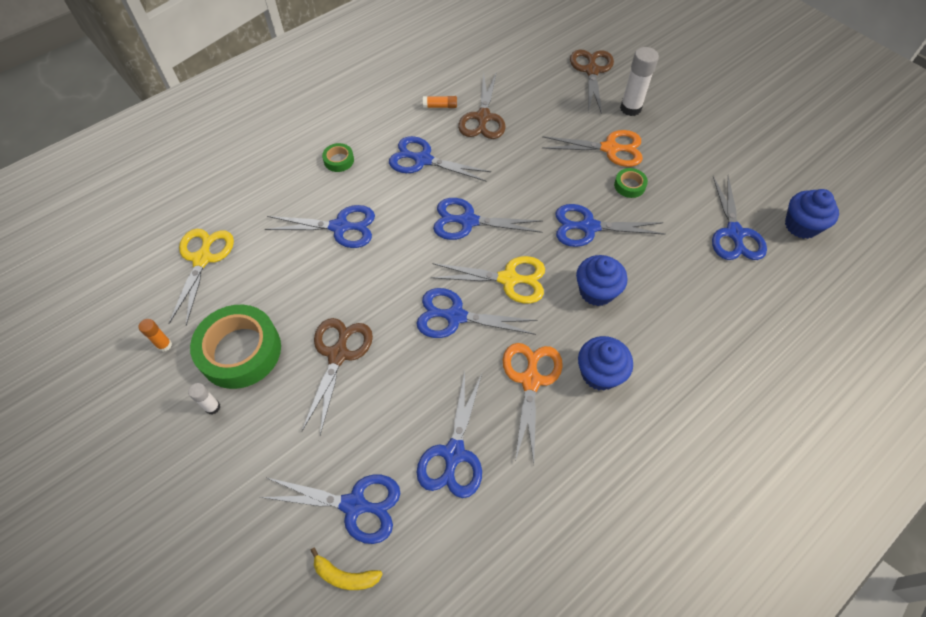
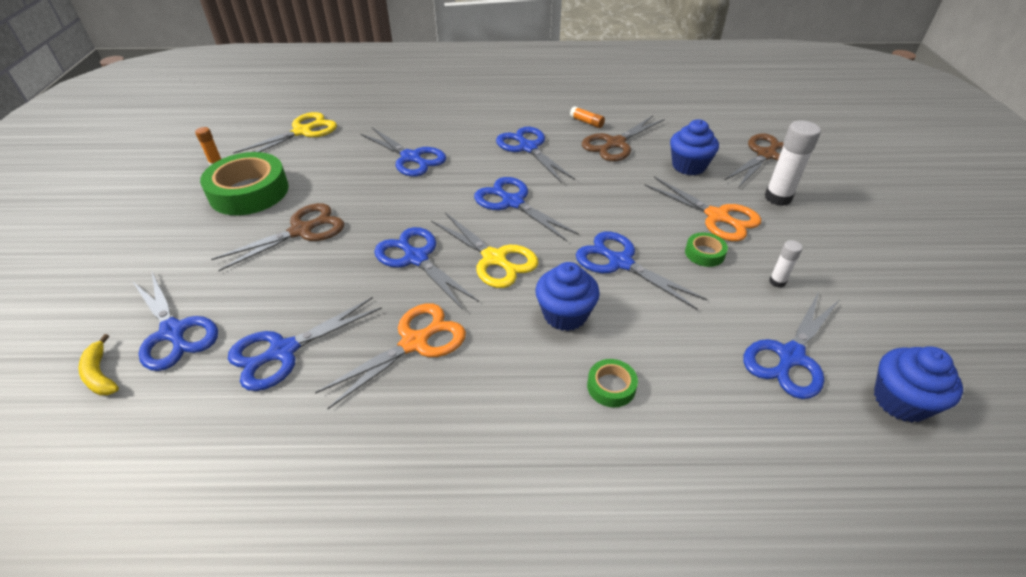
camera: 40 degrees right, 15 degrees down
white glue stick [188,383,220,415] -> white glue stick moved to [769,240,803,288]
green tape [322,143,354,172] -> green tape moved to [587,359,638,407]
blue cupcake [578,336,633,391] -> blue cupcake moved to [670,119,719,175]

